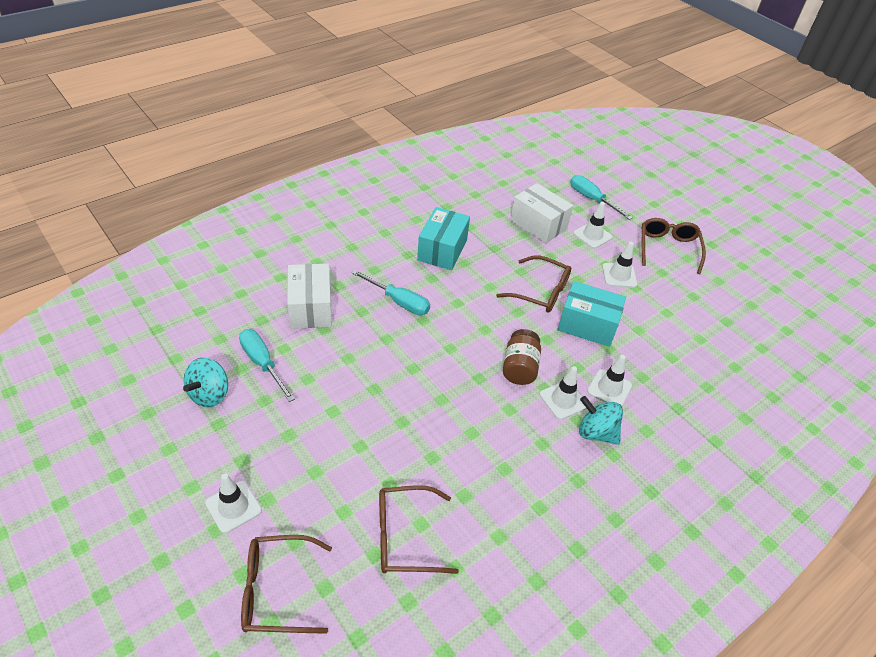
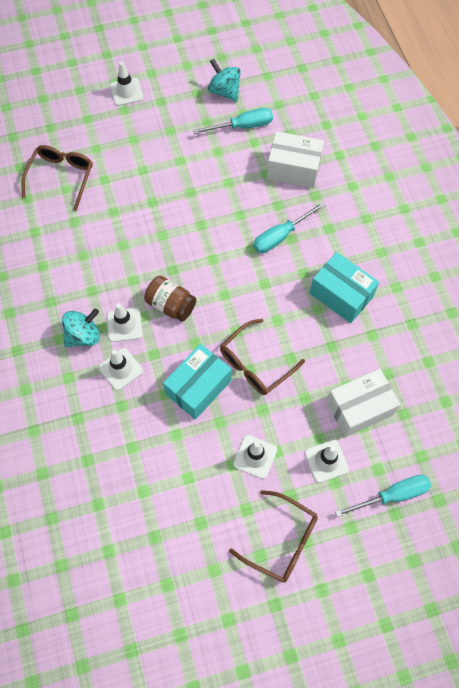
camera: 115 degrees right, 20 degrees up
brown glasses [241,535,332,634] -> none

